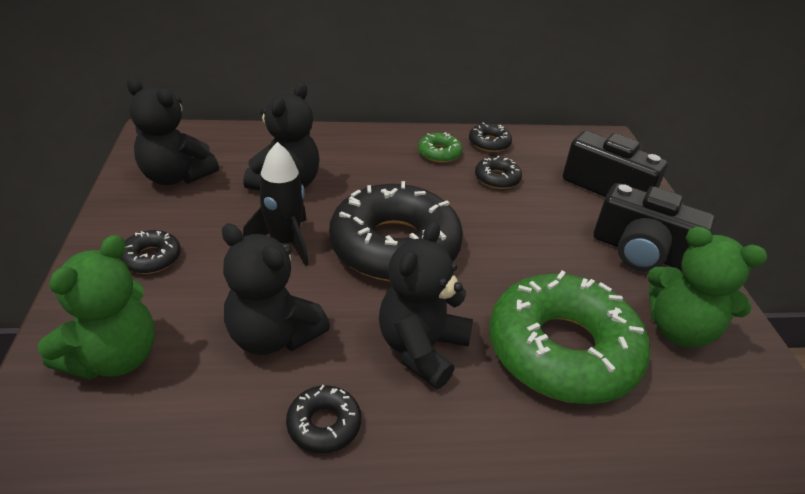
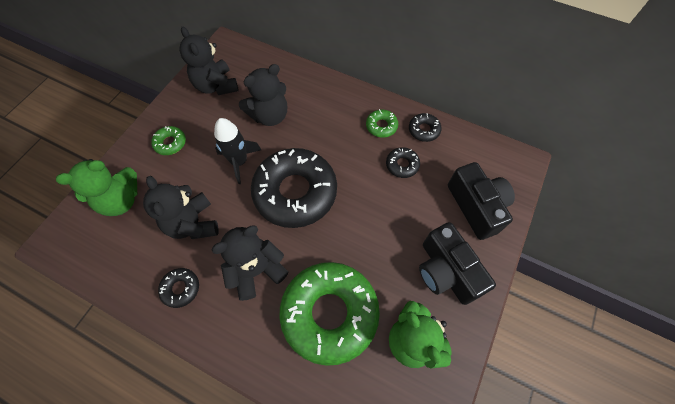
camera: 35 degrees right, 25 degrees up
black donut [119,230,181,274] -> green donut [151,126,186,155]

